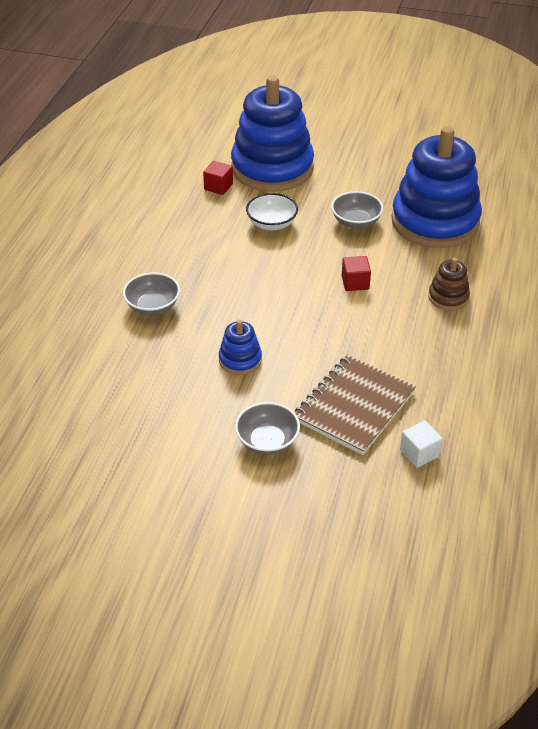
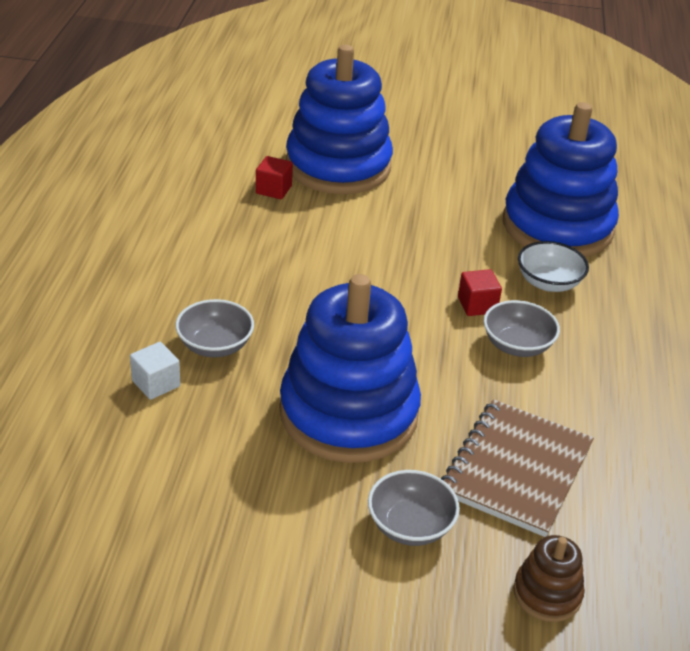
camera: 10 degrees left, 5 degrees down
blue stacking toy [219,320,262,375] -> blue stacking toy [280,274,421,463], size x2.35
white bowl [246,193,298,230] -> white bowl moved to [518,241,589,292]
grey bowl [331,191,383,229] -> grey bowl moved to [484,300,560,357]
white cube [400,421,442,468] -> white cube moved to [130,342,180,400]
brown stacking toy [428,258,470,311] -> brown stacking toy moved to [513,535,585,622]

